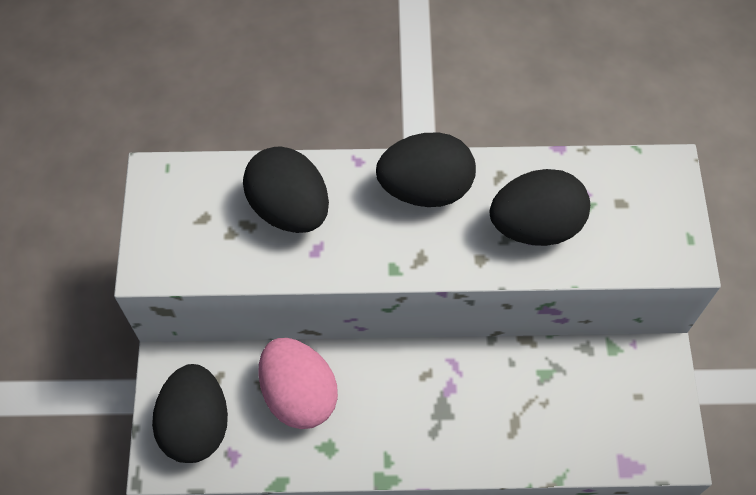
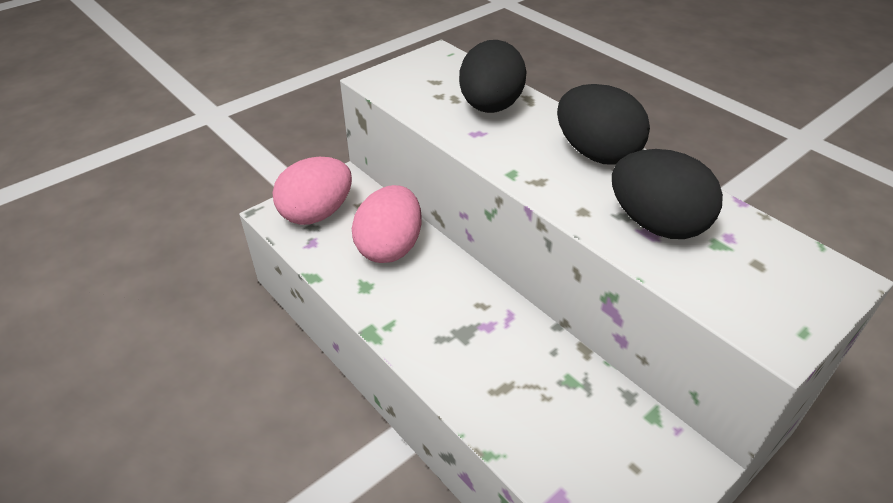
camera: 50 degrees right, 20 degrees down
black egg [152,364,228,463] -> pink egg [273,157,352,225]

